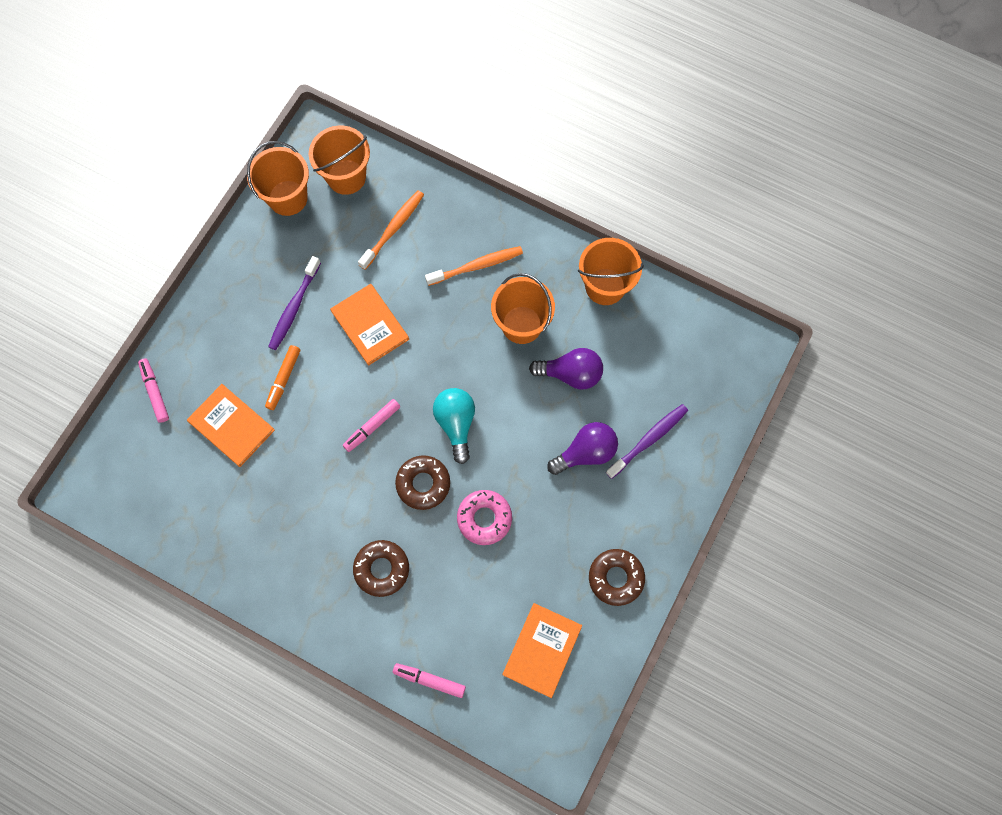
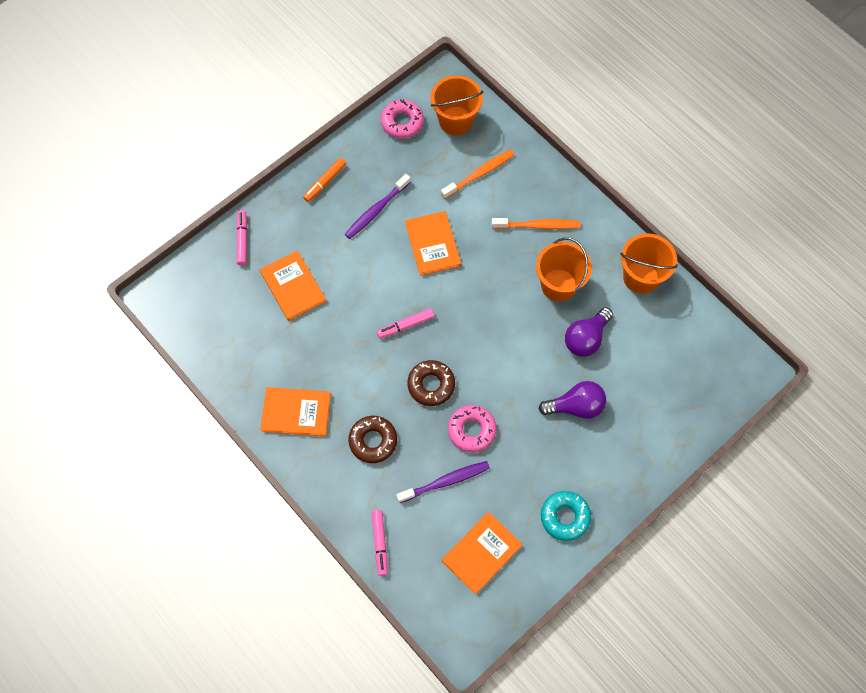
camera: 20 degrees right, 5 degrees down
orange bucket [247,141,309,216] -> pink donut [381,99,424,139]
orange marker [265,345,300,410] -> orange marker moved to [303,158,346,202]
pink marker [393,663,466,698] -> pink marker turned 135 degrees counterclockwise [372,510,388,576]
turquoise light bulb [433,388,475,464] -> none
purple light bulb [529,348,603,389] -> purple light bulb turned 105 degrees clockwise [565,307,613,357]
brown donut [589,549,645,606] -> turquoise donut [541,491,591,541]
purple toothbrush [606,404,688,479] -> purple toothbrush moved to [396,461,490,503]
none -> orange book [260,387,331,436]

